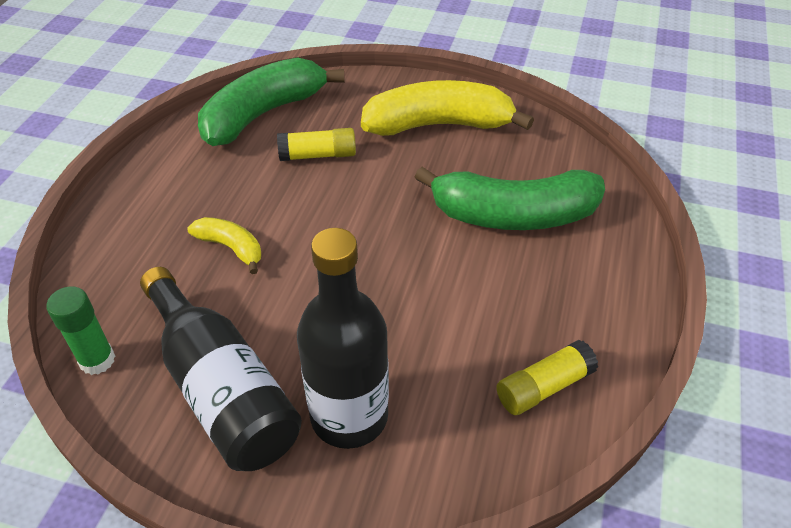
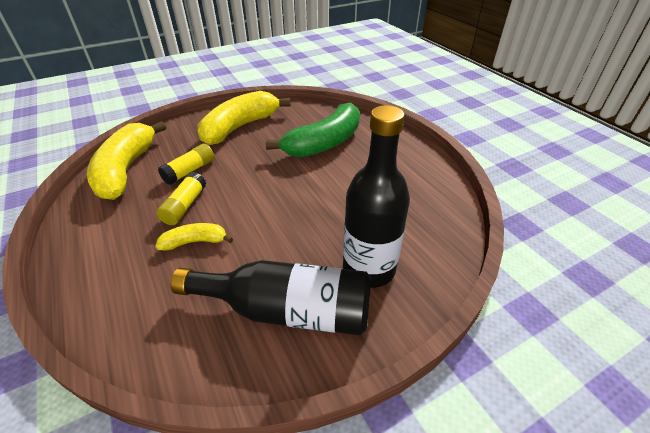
camera: 45 degrees left, 5 degrees down
green glue stick [47,286,115,375] -> none
green banana [198,57,345,146] -> yellow banana [87,121,166,200]
yellow glue stick [496,340,598,415] -> yellow glue stick moved to [156,172,206,225]

